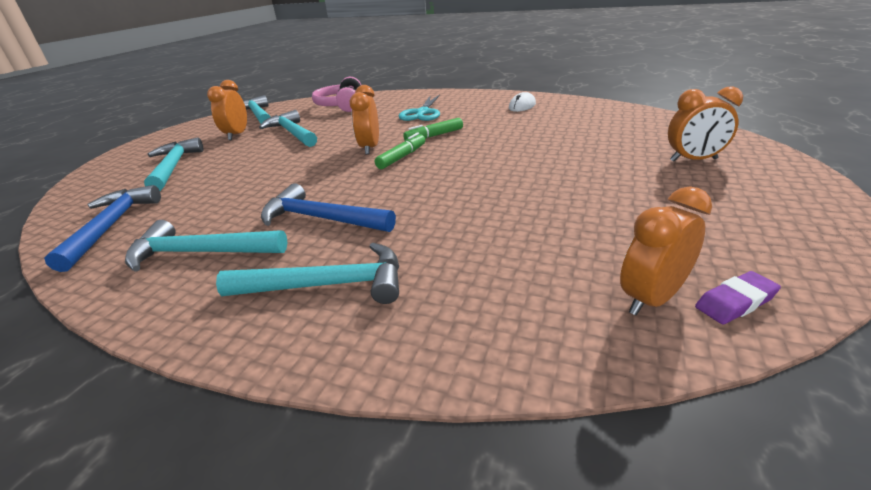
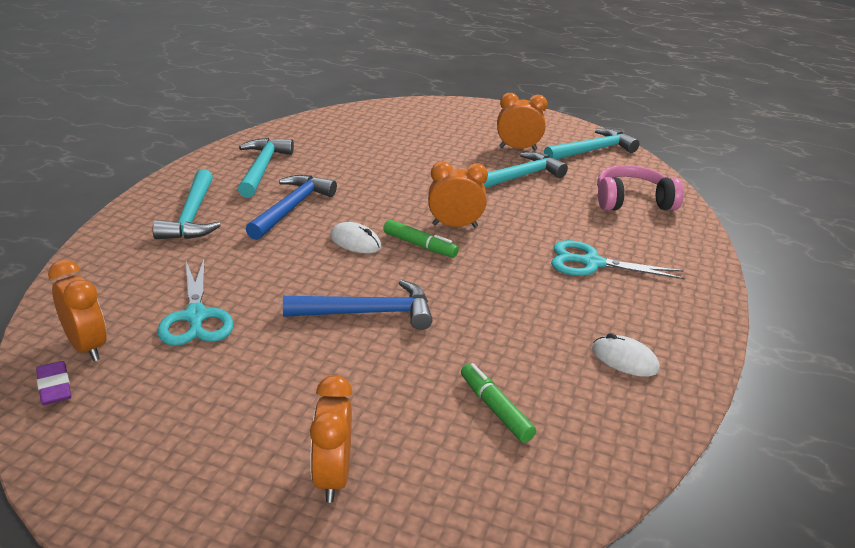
camera: 85 degrees right, 0 degrees up
blue hammer [44,185,161,272] -> blue hammer moved to [283,280,433,330]
turquoise hammer [144,137,203,191] -> none
green marker [403,118,463,140] -> green marker moved to [461,363,536,443]
none -> turquoise scissors [157,258,234,346]
none -> white mouse [330,222,381,253]

